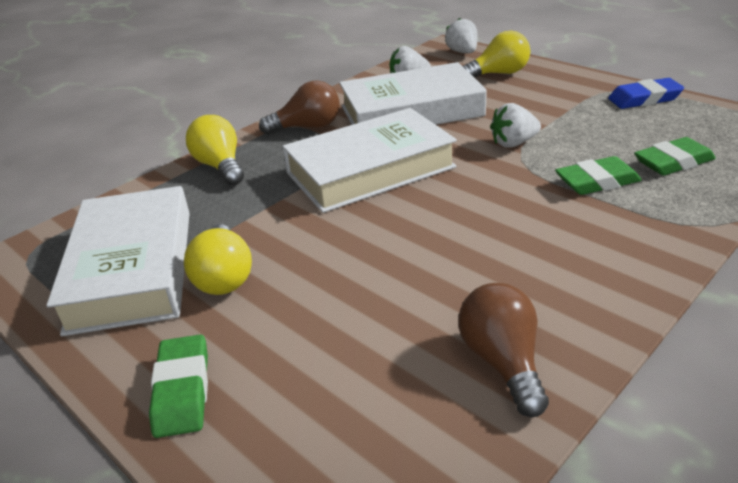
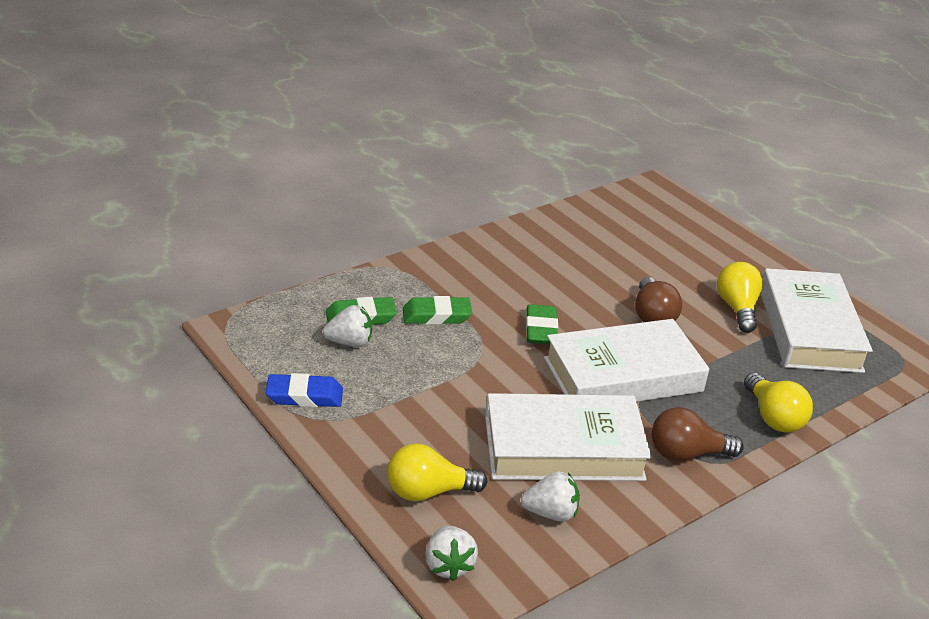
camera: 175 degrees left, 0 degrees up
green eraser [149,334,208,438] -> green eraser moved to [526,304,558,345]
brown light bulb [459,283,549,417] -> brown light bulb moved to [635,277,682,322]
white strawberry [490,103,541,148] -> white strawberry moved to [323,305,372,347]

